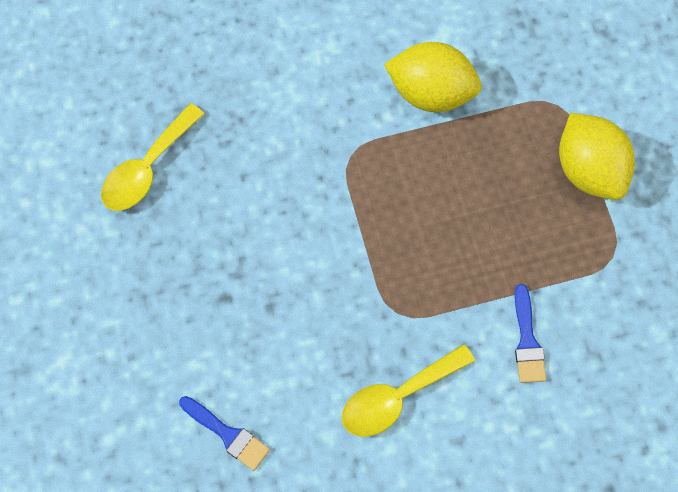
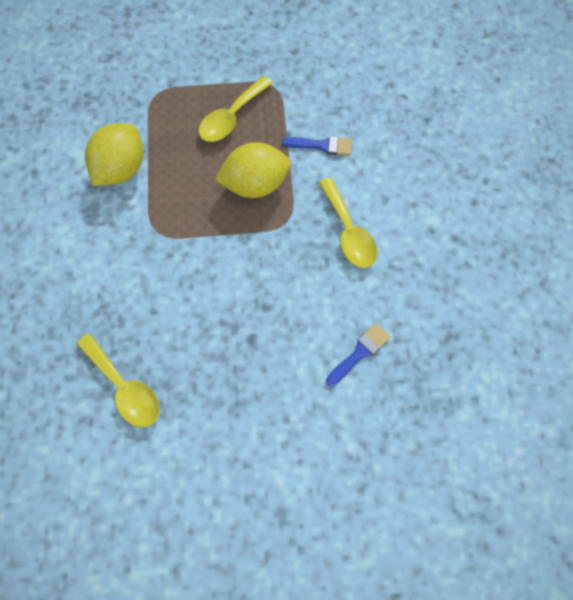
camera: 80 degrees left, 0 degrees up
yellow lemon [559,113,635,200] -> yellow lemon moved to [215,142,291,198]
none -> yellow spoon [199,76,273,142]

